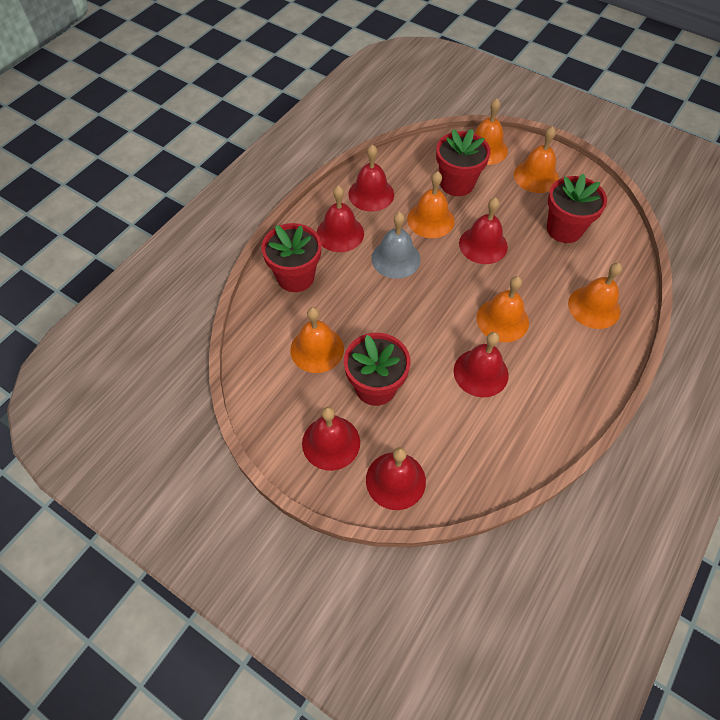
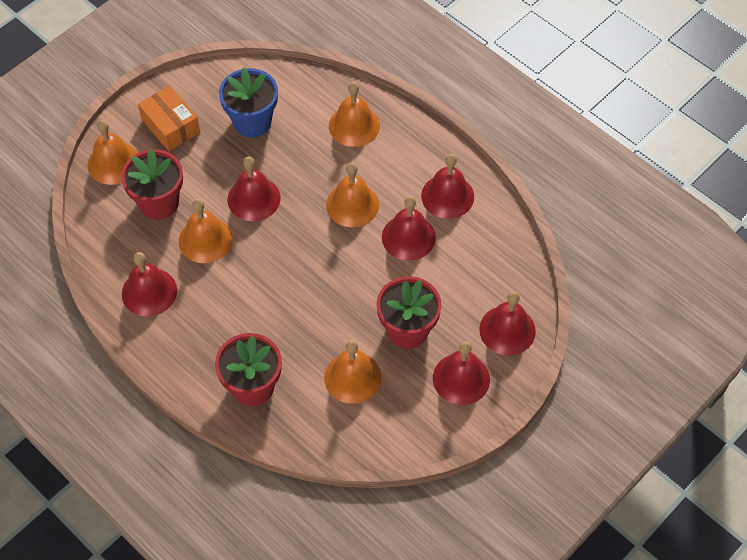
camera: 80 degrees left, 0 degrees up
red bell [316,185,364,252] -> red bell moved to [421,154,474,219]
grey bell [371,212,421,279] -> none
orange bell [514,126,559,193] -> orange box [138,86,200,151]
red flower pot [547,173,607,243] -> blue flower pot [219,67,278,137]

